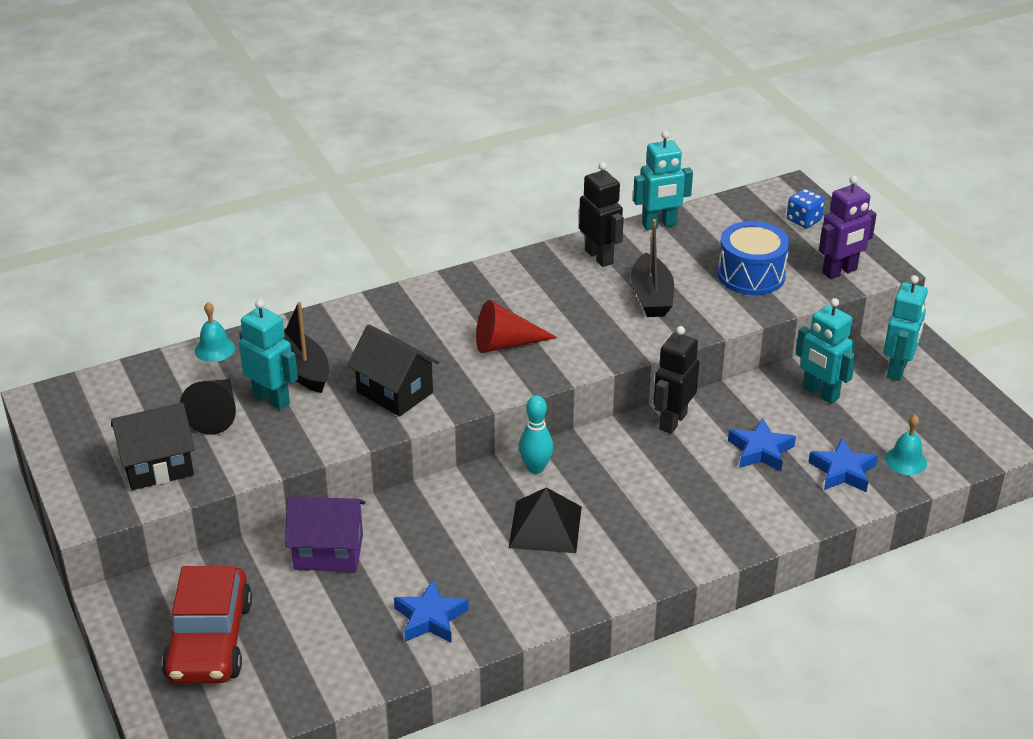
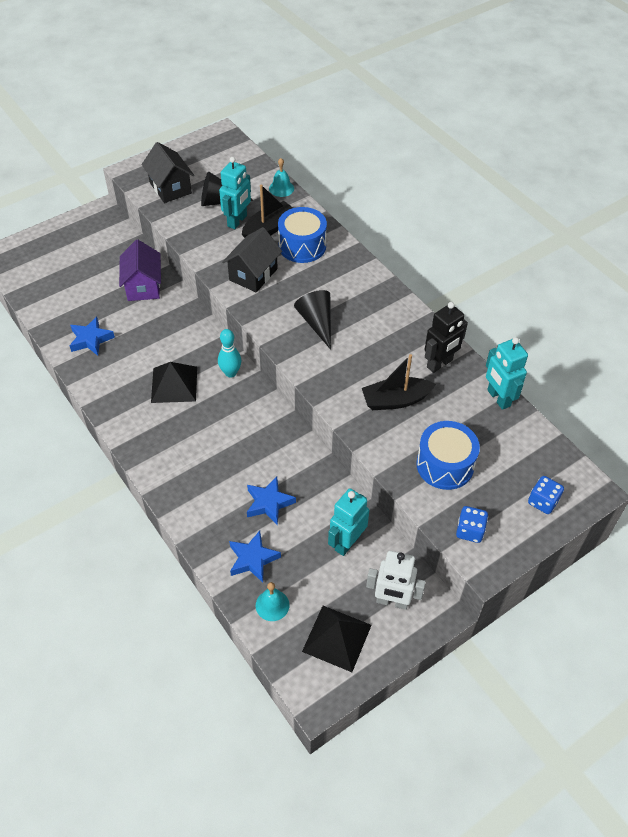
camera: 80 degrees right, 15 degrees up
red car [162,566,252,683] -> none
red cone [476,300,558,353] -> black cone [294,290,331,350]
black robot [653,326,700,434] -> none
purple robot [819,176,877,279] -> blue dice [456,506,488,543]
turquoise robot [884,275,928,381] -> white robot [366,551,426,610]
none -> blue drum [278,207,327,263]
none -> black pyramid [302,606,372,672]

